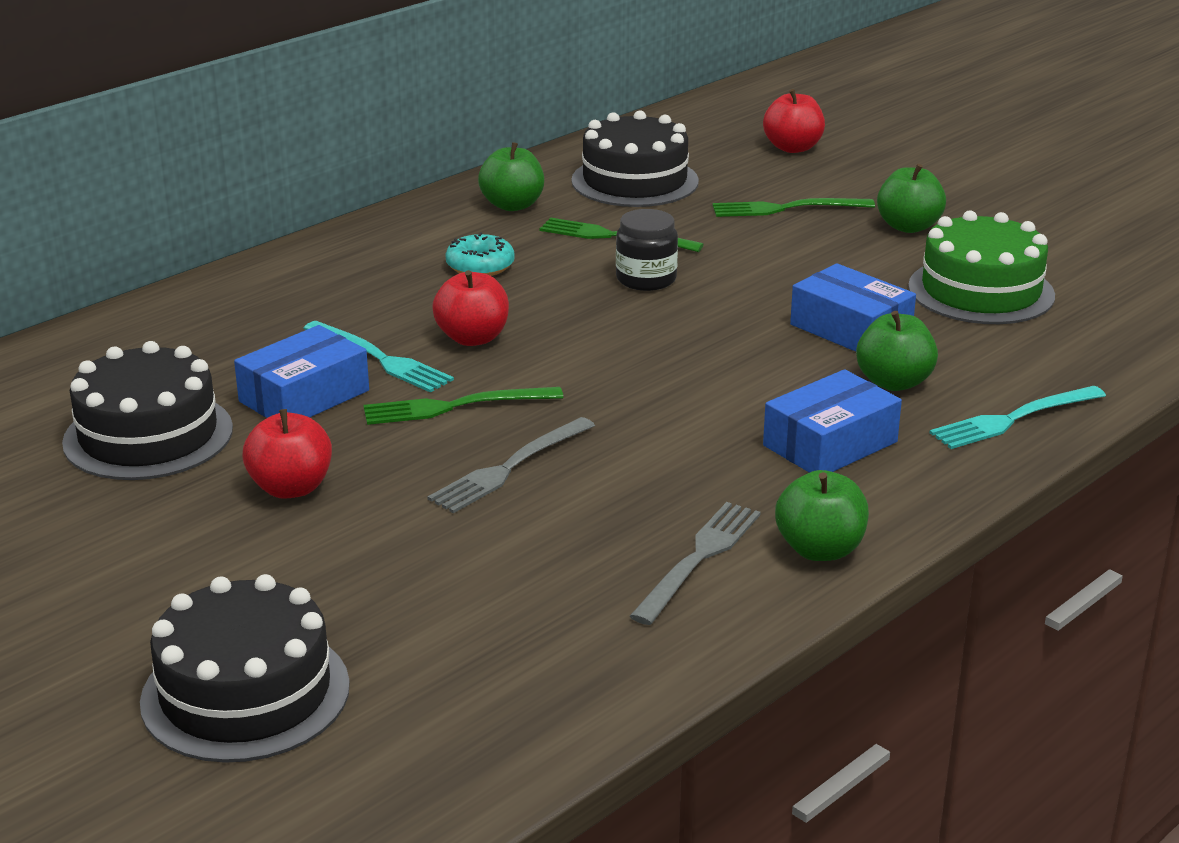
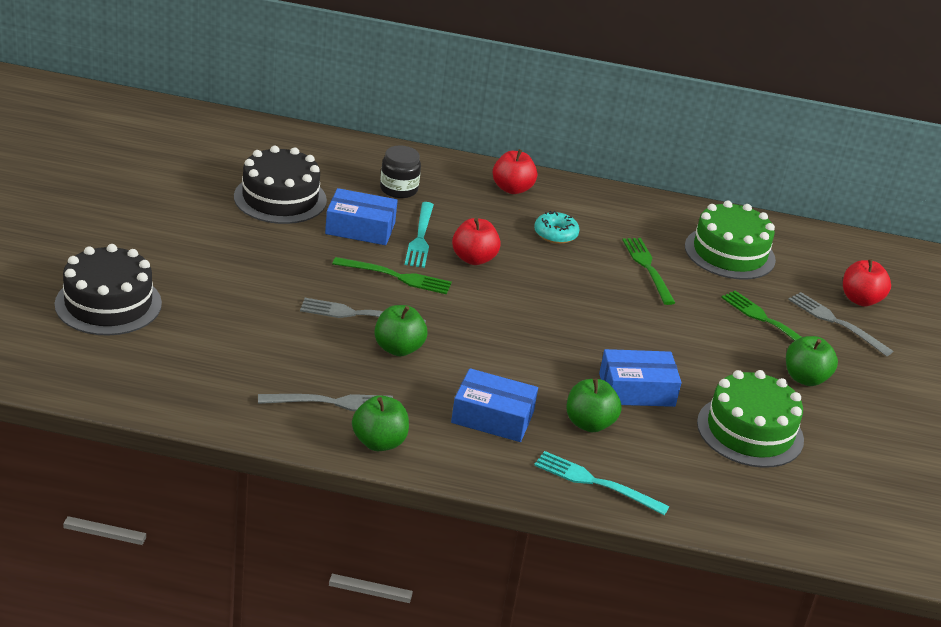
camera: 50 degrees right, 5 degrees up
red apple [242,409,332,499] -> red apple moved to [493,149,537,194]
green fork [364,387,563,425] -> green fork turned 150 degrees clockwise [332,257,452,294]
green apple [478,142,544,211] -> green apple moved to [374,305,427,357]
black cake [571,110,699,207] -> green cake [685,200,776,280]
black jar [616,209,678,291] -> black jar moved to [380,145,421,198]
blue box [790,263,916,352] -> blue box turned 75 degrees clockwise [599,349,682,407]
none -> grey fork [788,292,893,356]

